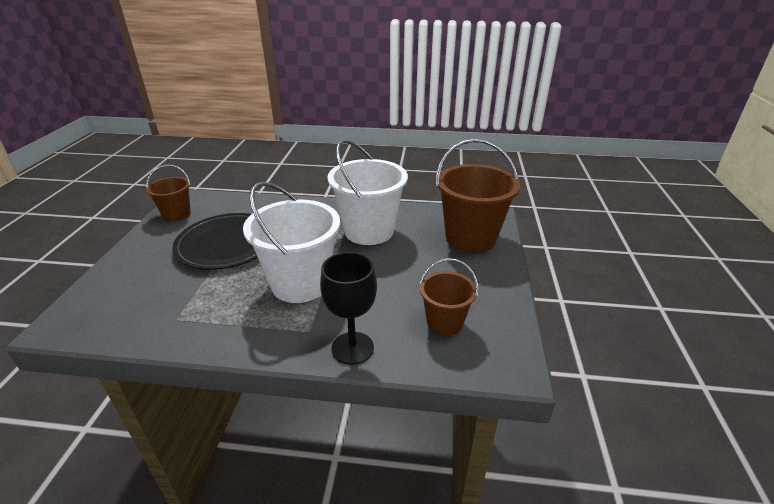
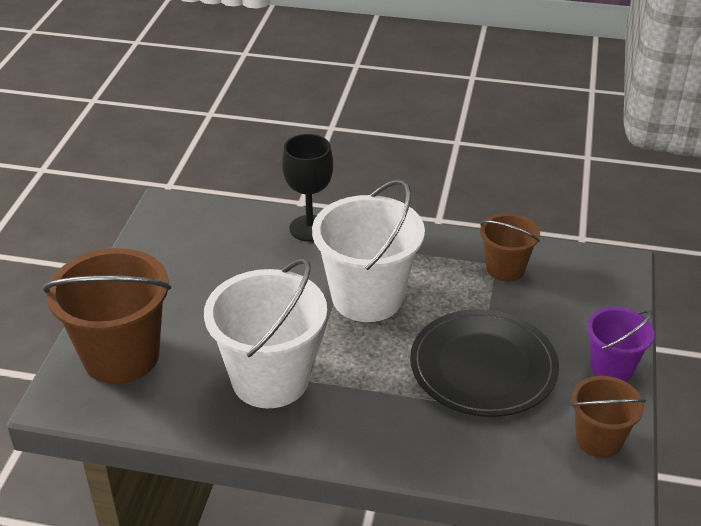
camera: 175 degrees left, 5 degrees up
brown bucket [420,258,478,336] -> brown bucket moved to [480,213,540,282]
none -> purple bucket [587,307,655,381]

